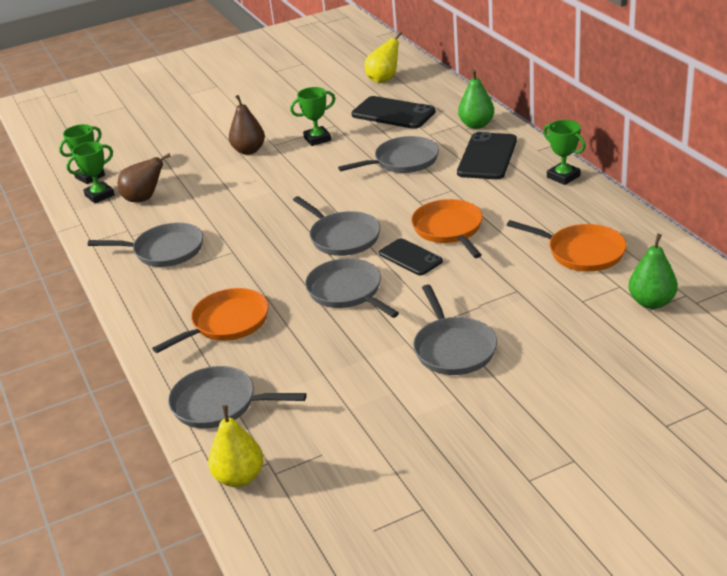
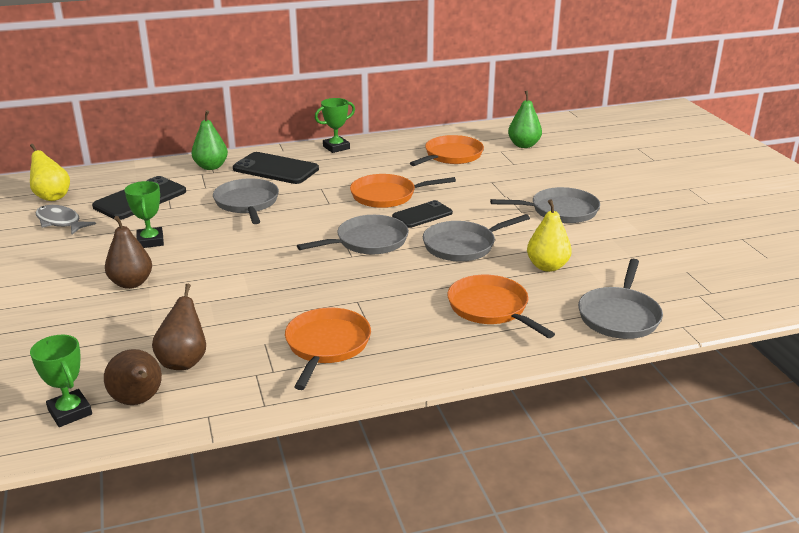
camera: 85 degrees left, 5 degrees down
green trophy [66,142,115,204] -> brown pear [104,349,162,405]
grey pan [88,223,203,267] -> orange pan [285,307,371,390]
yellow pear [208,405,264,487] -> yellow pear moved to [527,199,572,272]
none -> grey fish [36,205,96,234]

